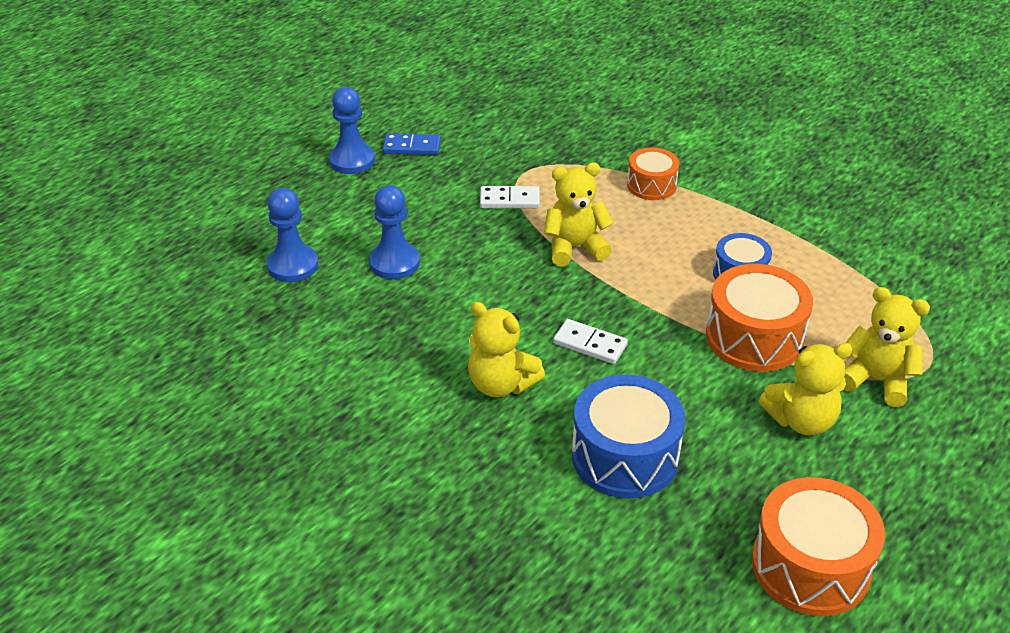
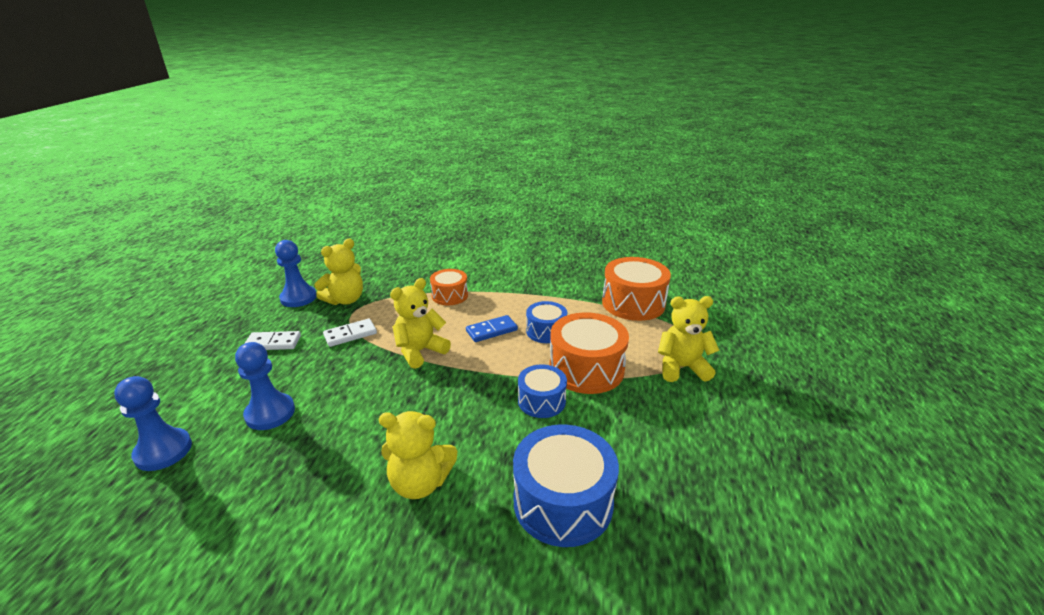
camera: 30 degrees left, 10 degrees down
blue pawn [329,87,375,174] -> blue pawn moved to [275,240,317,307]
blue domino [382,133,441,155] -> blue domino moved to [466,315,518,342]
white domino [553,319,628,364] -> white domino moved to [244,331,301,350]
orange drum [752,477,885,616] -> orange drum moved to [602,257,671,321]
yellow teddy bear [759,343,853,435] -> yellow teddy bear moved to [314,239,363,305]
none -> blue drum [518,364,567,418]

